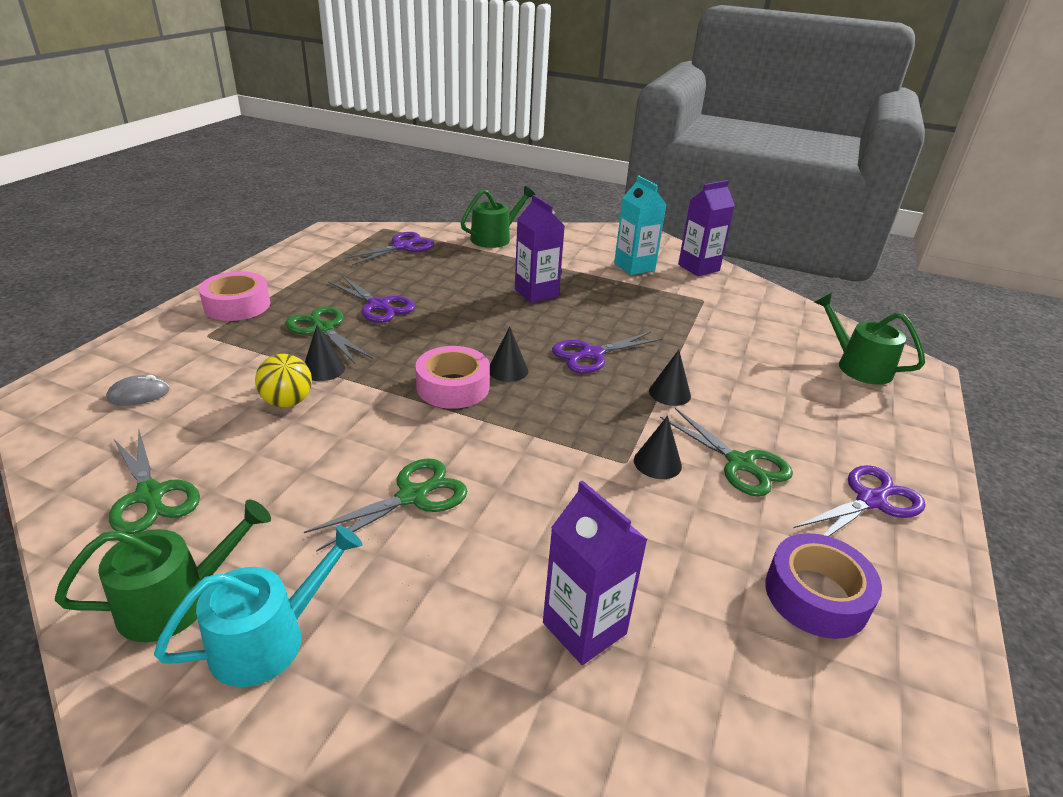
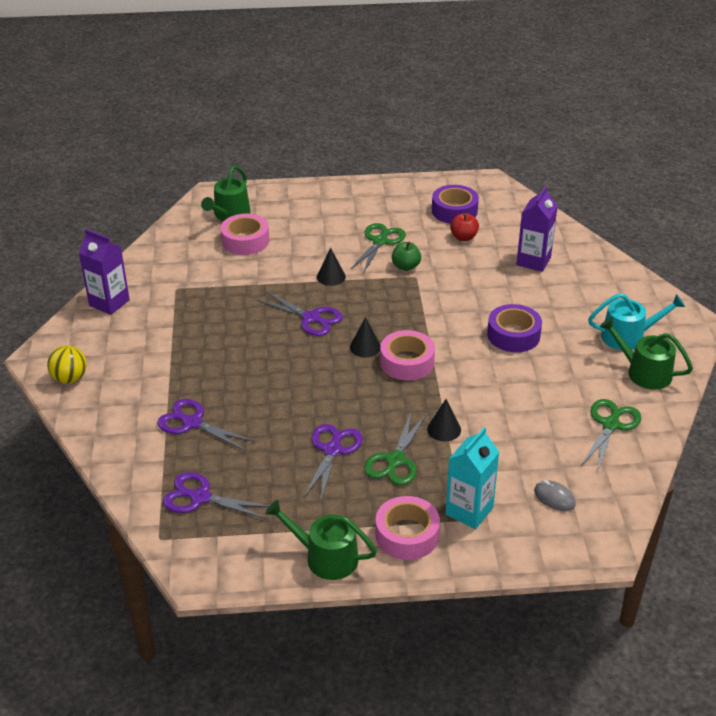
camera: 115 degrees left, 5 degrees up
turquoise watering can [154,525,362,687] -> turquoise watering can turned 150 degrees clockwise [588,293,685,350]
yellow ball [255,354,312,407] -> yellow ball moved to [47,345,87,384]
green scissors [304,458,467,552] -> purple tape [487,304,542,352]
green watering can [461,186,536,248] -> green watering can moved to [265,500,377,580]
purple carton [515,195,565,303] -> none
turquoise carton [614,176,667,275] -> turquoise carton moved to [445,427,499,529]
black cone [634,416,682,479] -> green apple [392,241,421,271]
purple scissors [793,465,926,536] -> purple scissors moved to [157,399,255,451]
none -> pink tape [220,214,269,255]
none -> red apple [450,213,479,241]

